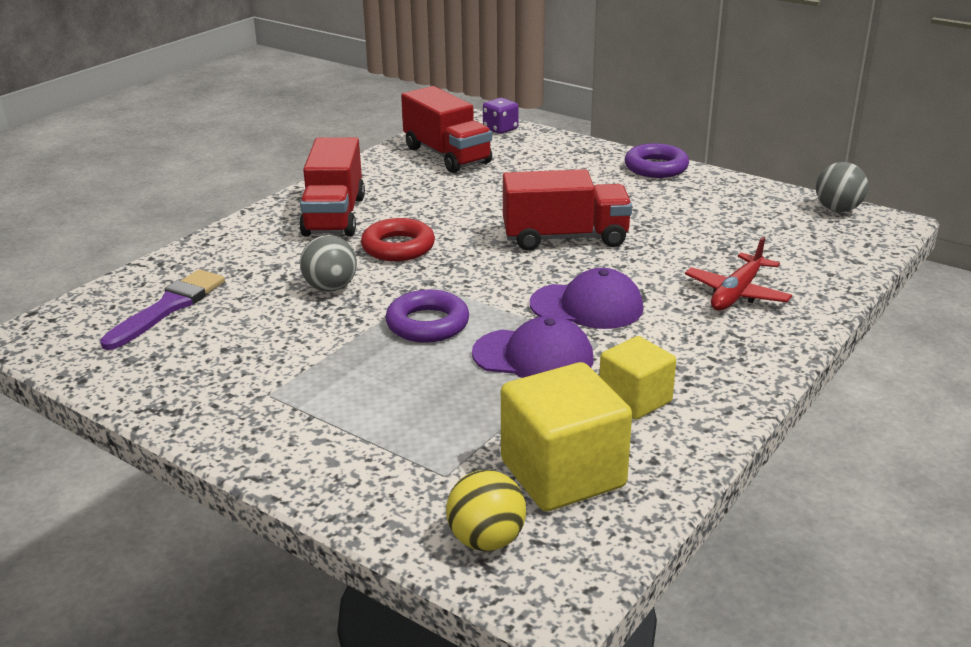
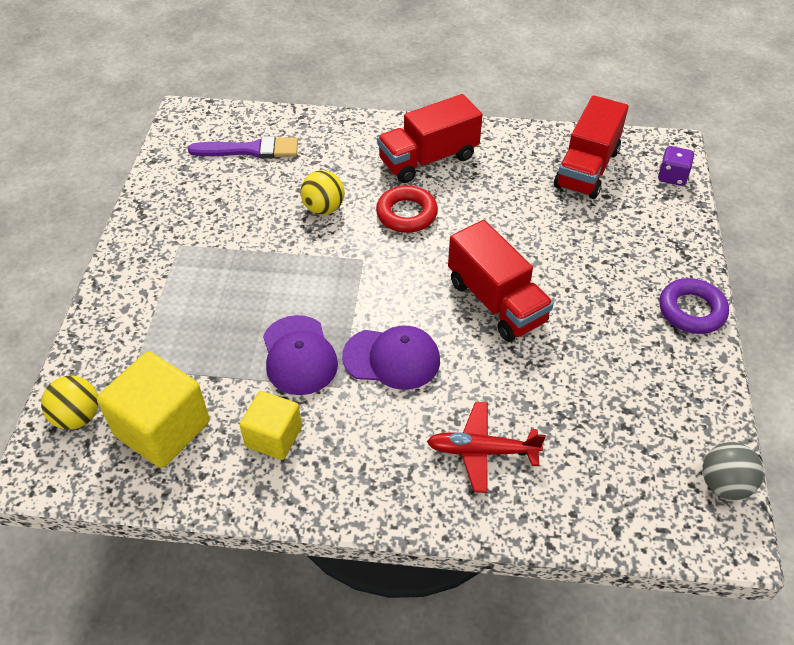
camera: 60 degrees right, 20 degrees up
grey ball [300,235,357,292] -> yellow ball [300,170,345,215]
purple ring [386,290,469,343] -> none
purple cap [530,268,643,329] -> purple cap turned 60 degrees counterclockwise [342,326,440,390]

